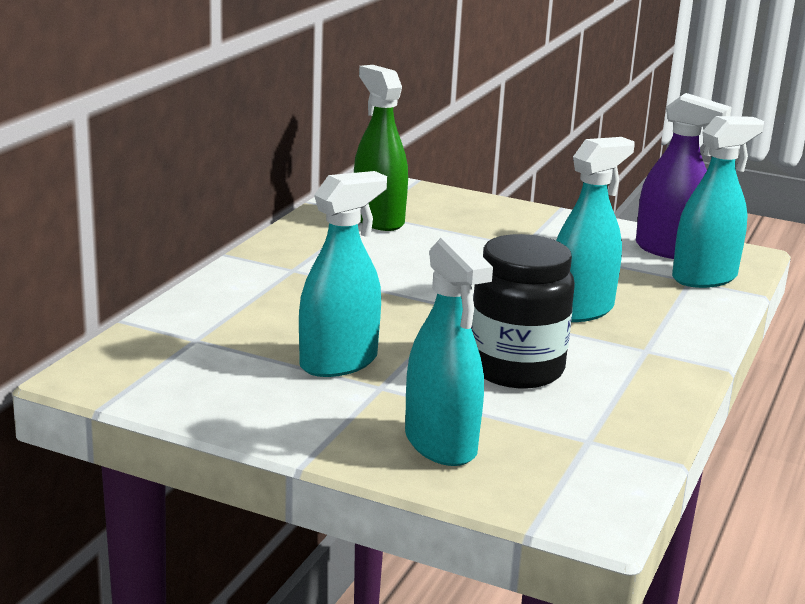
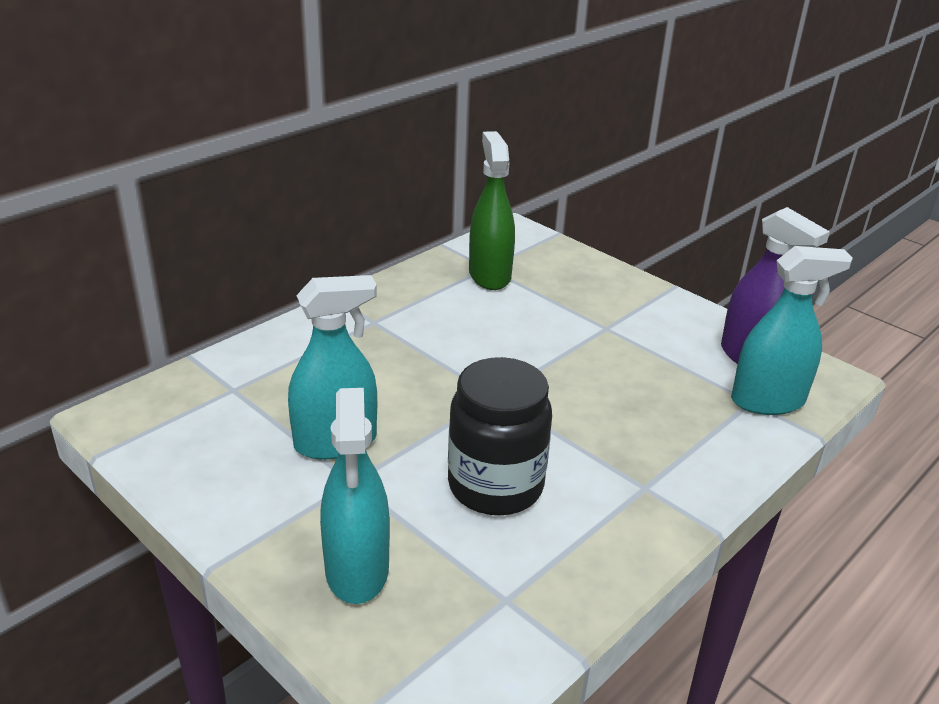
camera: 20 degrees right, 10 degrees up
turquoise spray bottle [556,137,635,322] -> none

